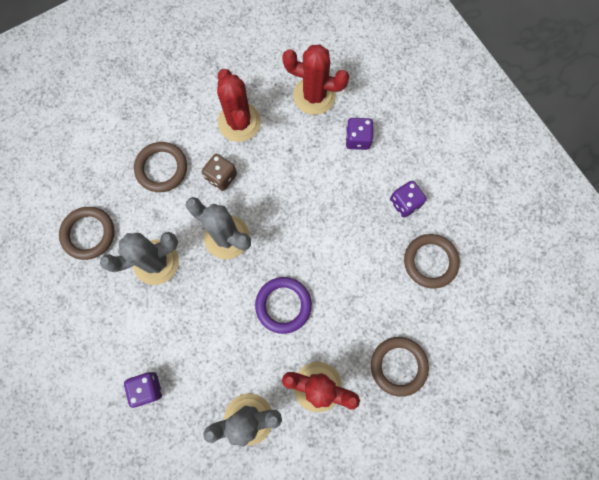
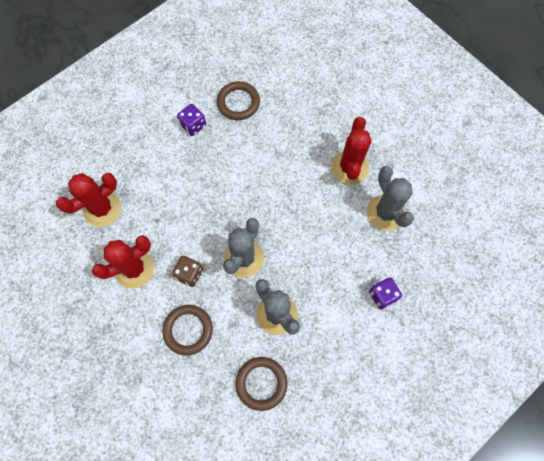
camera: 100 degrees left, 5 degrees down
purple ring [255,277,312,334] -> none
red cactus [282,44,349,115] -> red cactus turned 45 degrees clockwise [56,173,121,227]
purple dice [345,118,374,150] -> none
brown ring [371,337,429,397] -> none

